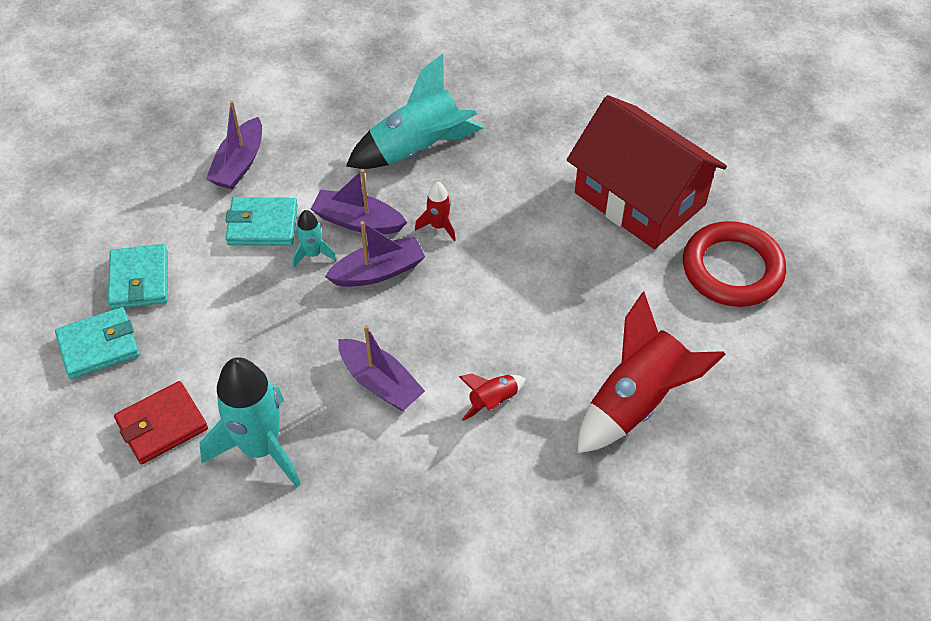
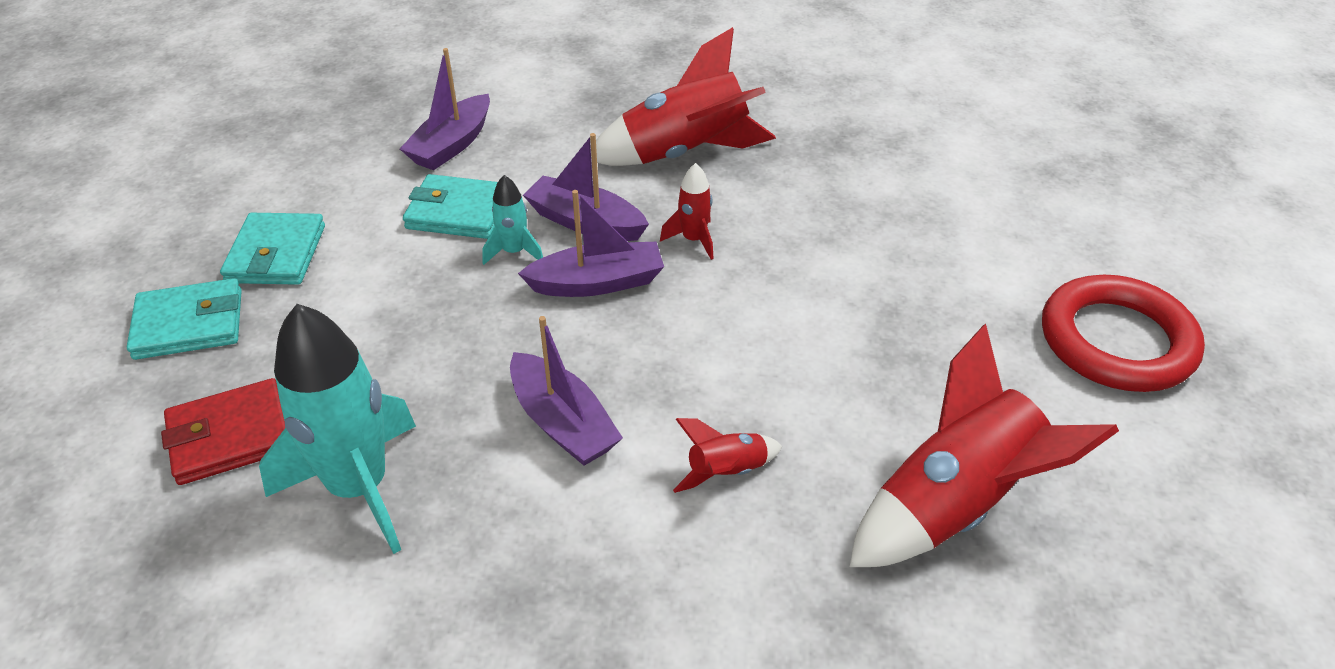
camera: 10 degrees right, 10 degrees down
turquoise rocket [346,54,483,169] -> red rocket [591,27,776,166]
red house [567,95,727,249] -> none

